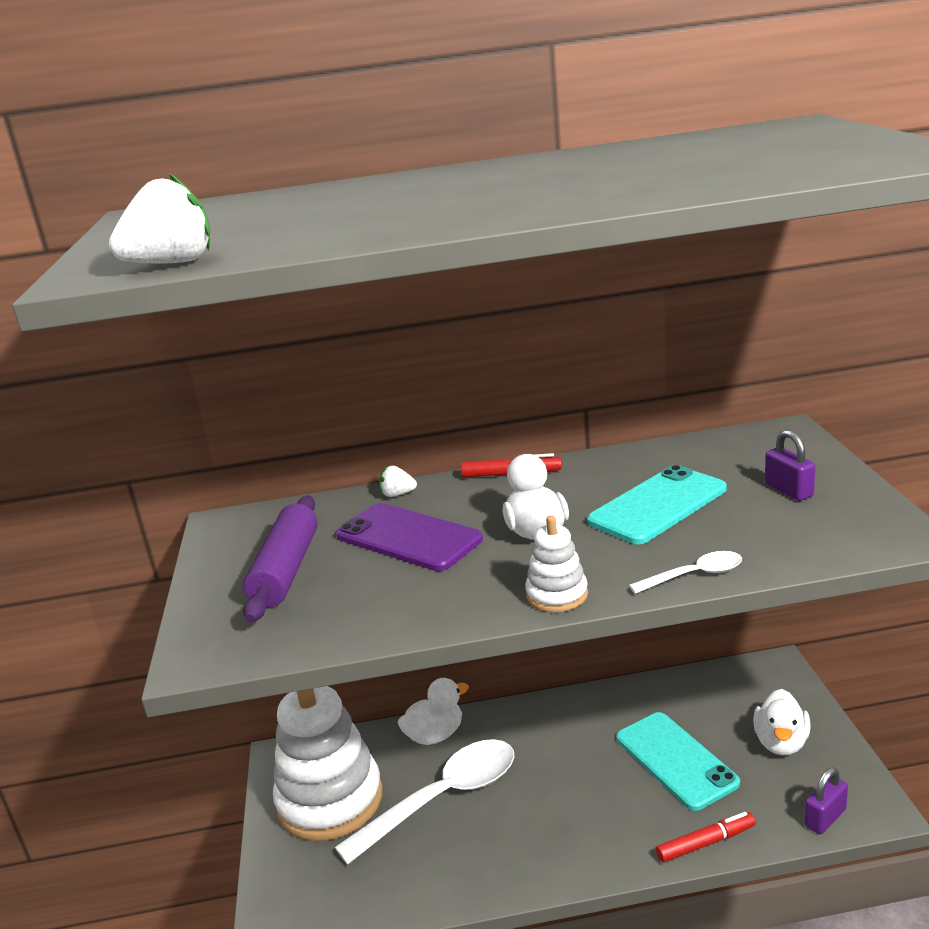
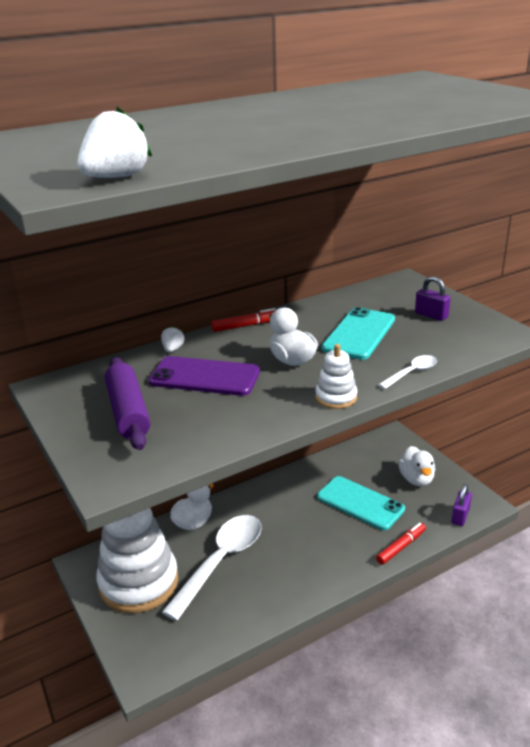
camera: 25 degrees left, 5 degrees up
white strawberry [379,465,417,497] -> white strawberry turned 120 degrees clockwise [161,326,185,352]

